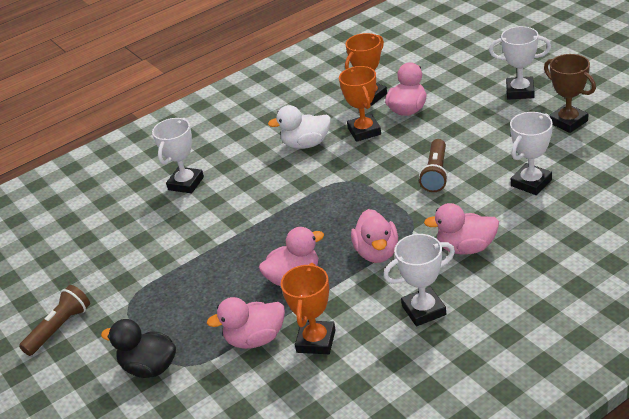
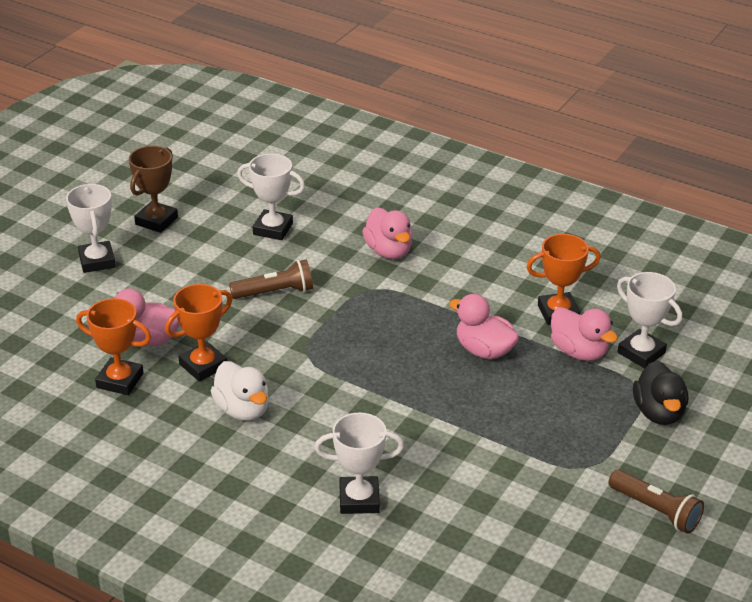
camera: 120 degrees left, 0 degrees up
brown flashlight [19,285,90,356] -> brown flashlight turned 150 degrees counterclockwise [608,470,704,534]
pink duck [351,209,398,263] -> none
white trophy [384,234,455,326] -> white trophy moved to [617,272,682,368]

